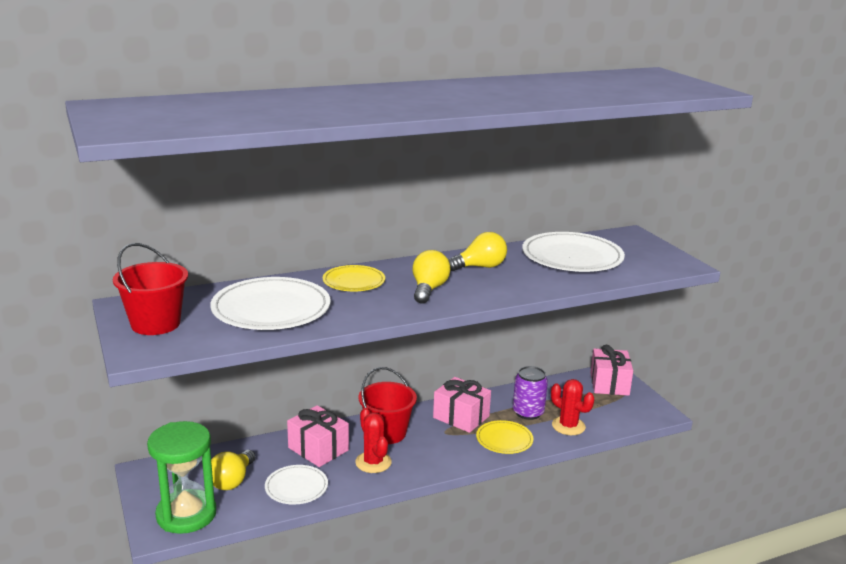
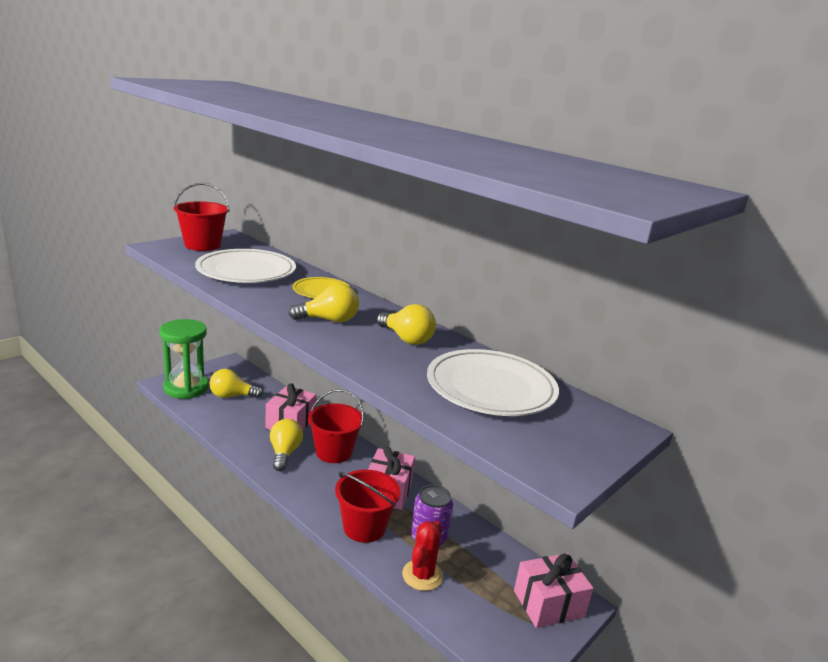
camera: 65 degrees right, 0 degrees up
white plate [265,465,328,505] -> none
red cactus [355,408,392,473] -> yellow light bulb [270,419,303,471]
yellow plate [476,420,534,454] -> red bucket [335,470,400,543]

